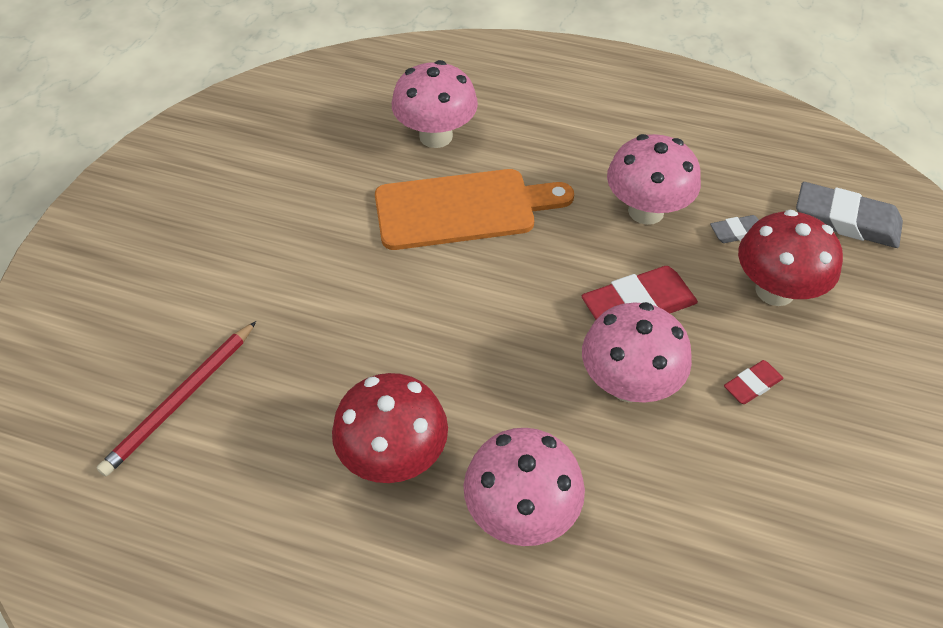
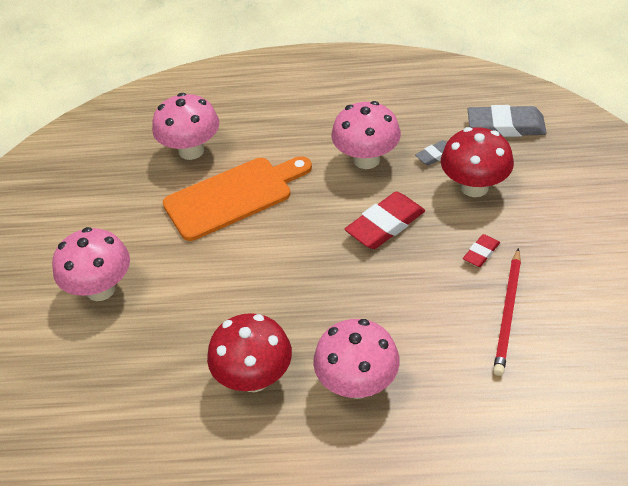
camera: 15 degrees left, 5 degrees down
red pencil [97,321,256,476] -> red pencil moved to [493,248,521,376]
pink mushroom [582,302,692,403] -> pink mushroom moved to [52,227,130,301]

